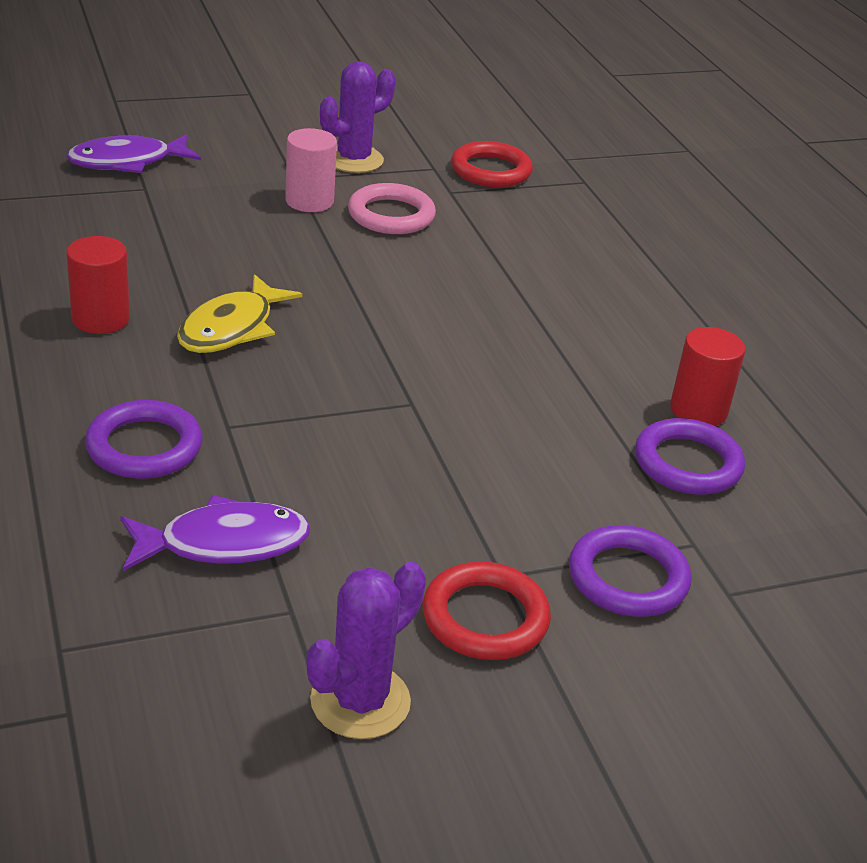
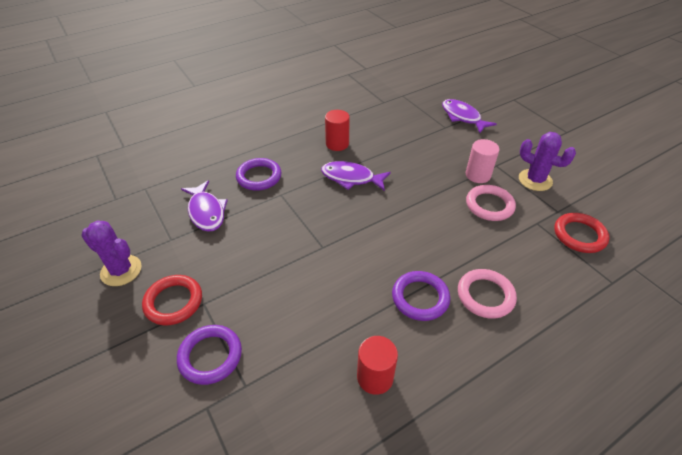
camera: 80 degrees right, 10 degrees up
yellow fish [177,274,302,353] -> purple fish [321,161,391,191]
purple ring [635,418,745,495] -> purple ring moved to [392,271,450,321]
none -> pink ring [458,269,517,319]

